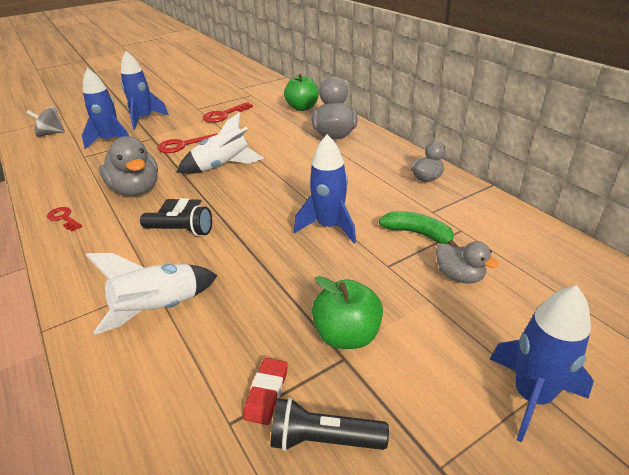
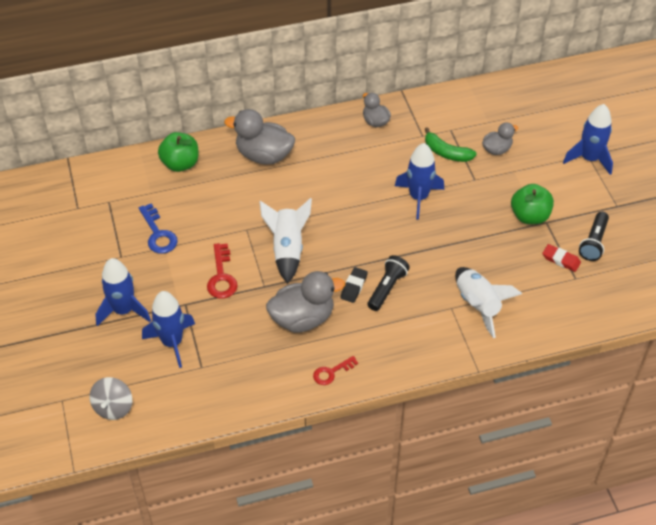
camera: 75 degrees left, 15 degrees up
red key [203,102,253,123] -> blue key [139,203,178,254]
green banana [379,211,458,247] -> green banana turned 105 degrees counterclockwise [424,127,477,162]

